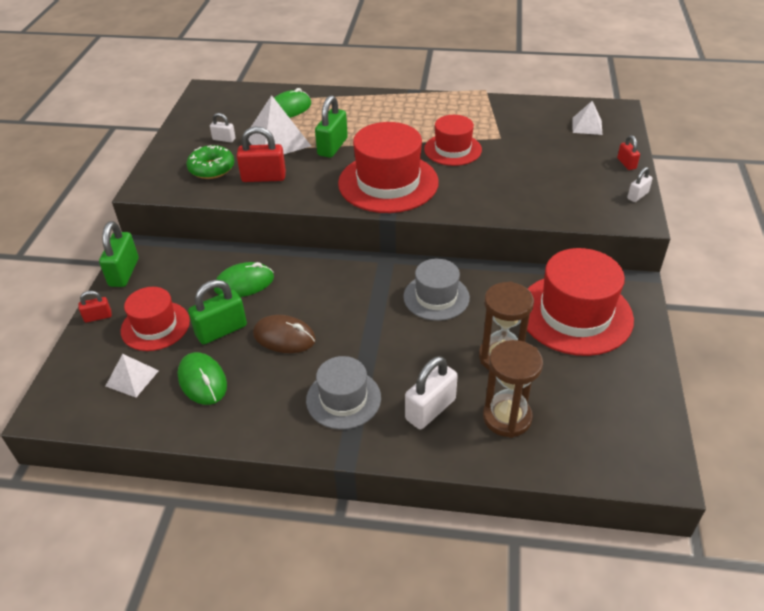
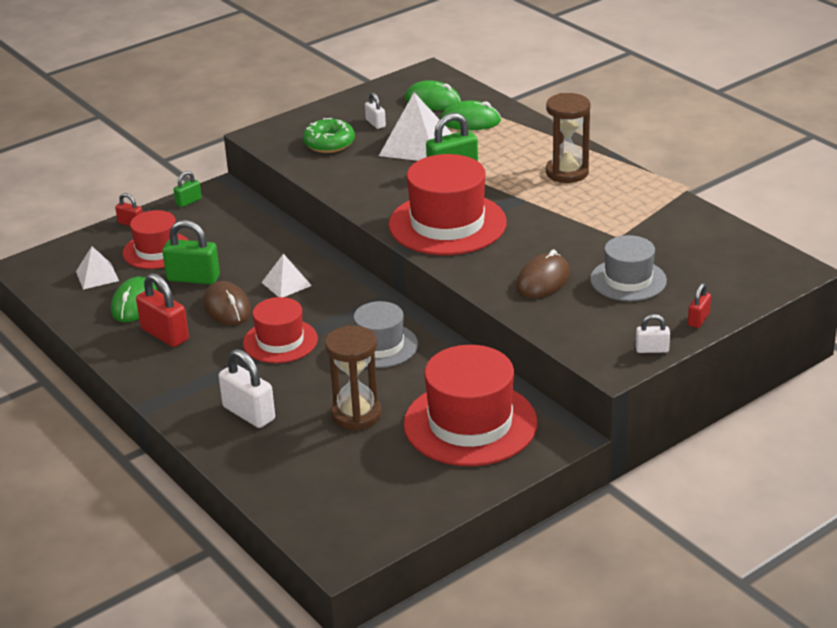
camera: 45 degrees right, 10 degrees down
green padlock [99,221,138,287] -> green padlock [174,171,202,207], size x0.55
green mouse [214,262,274,297] -> green mouse moved to [405,80,461,110]
red padlock [237,126,286,182] -> red padlock moved to [136,273,189,347]
grey hat [306,356,381,430] -> grey hat moved to [590,235,667,301]
white padlock [405,356,458,429] -> white padlock turned 45 degrees clockwise [218,349,275,428]
red hat [424,115,482,166] -> red hat moved to [243,297,318,363]
brown hourglass [483,340,543,438] -> brown hourglass moved to [546,93,590,183]
white pyramid [572,101,603,135] -> white pyramid moved to [261,254,312,297]
none -> brown mouse [516,250,570,298]

